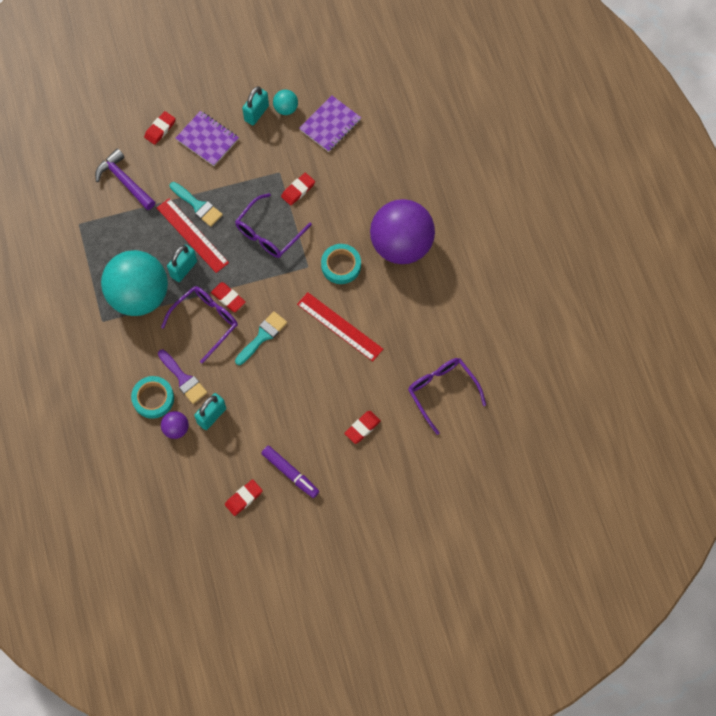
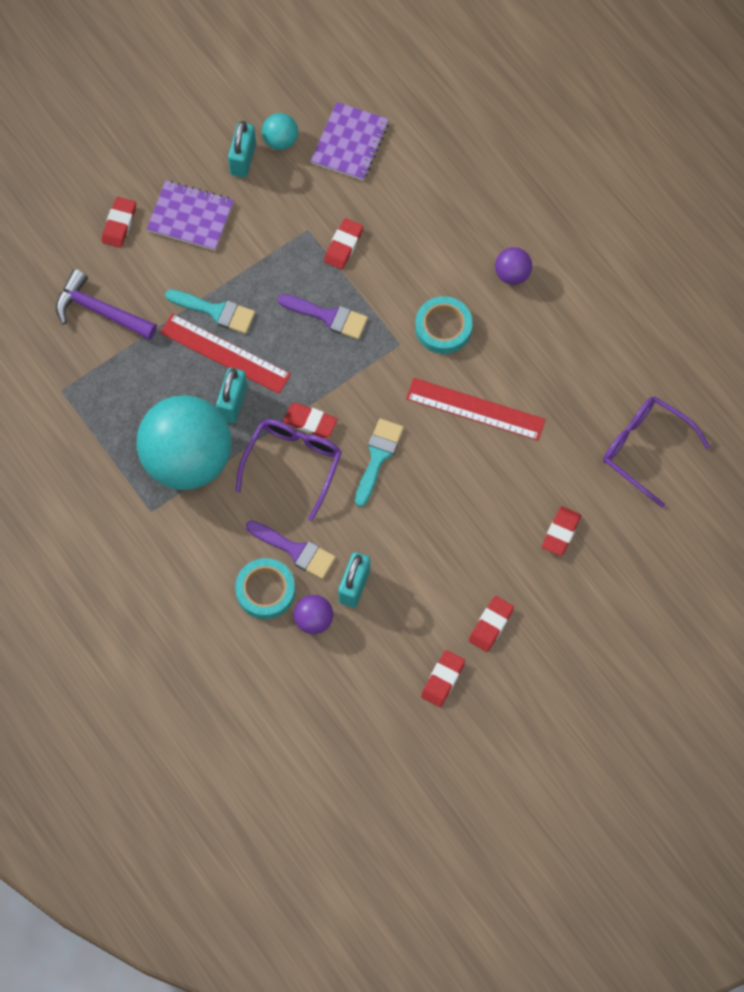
camera: 20 degrees left, 0 degrees up
purple glasses [235,193,312,258] -> purple brush [278,294,368,339]
purple marker [261,446,319,498] -> red eraser [469,596,514,652]
purple ball [370,199,435,264] -> purple ball [495,247,532,285], size x0.41

